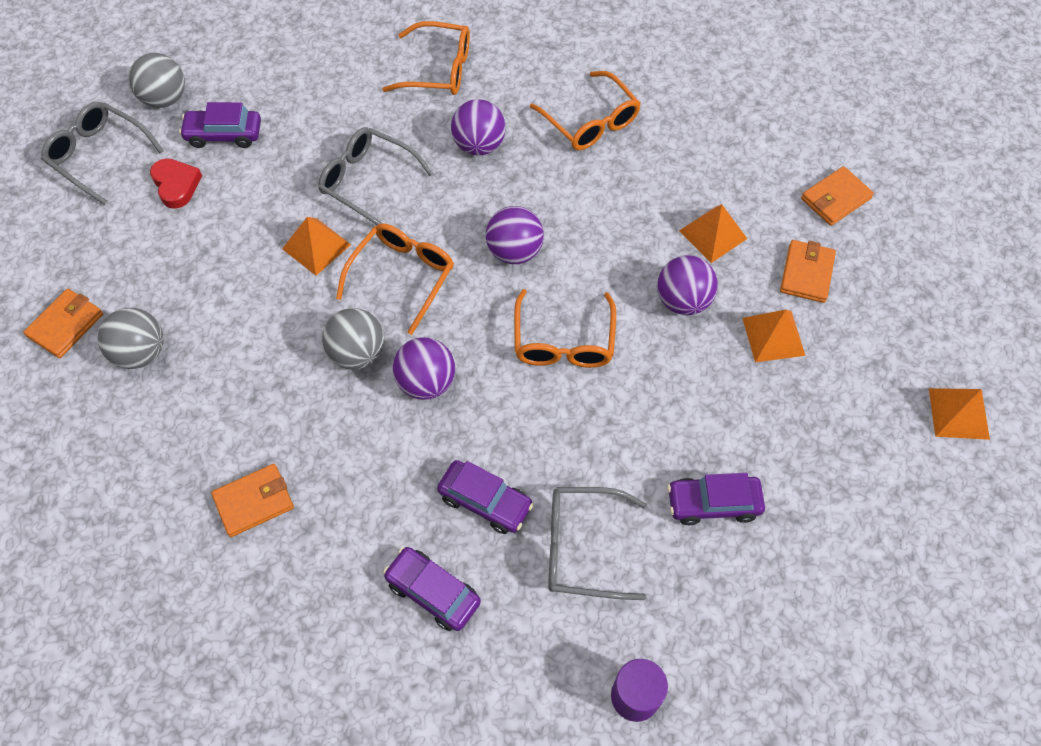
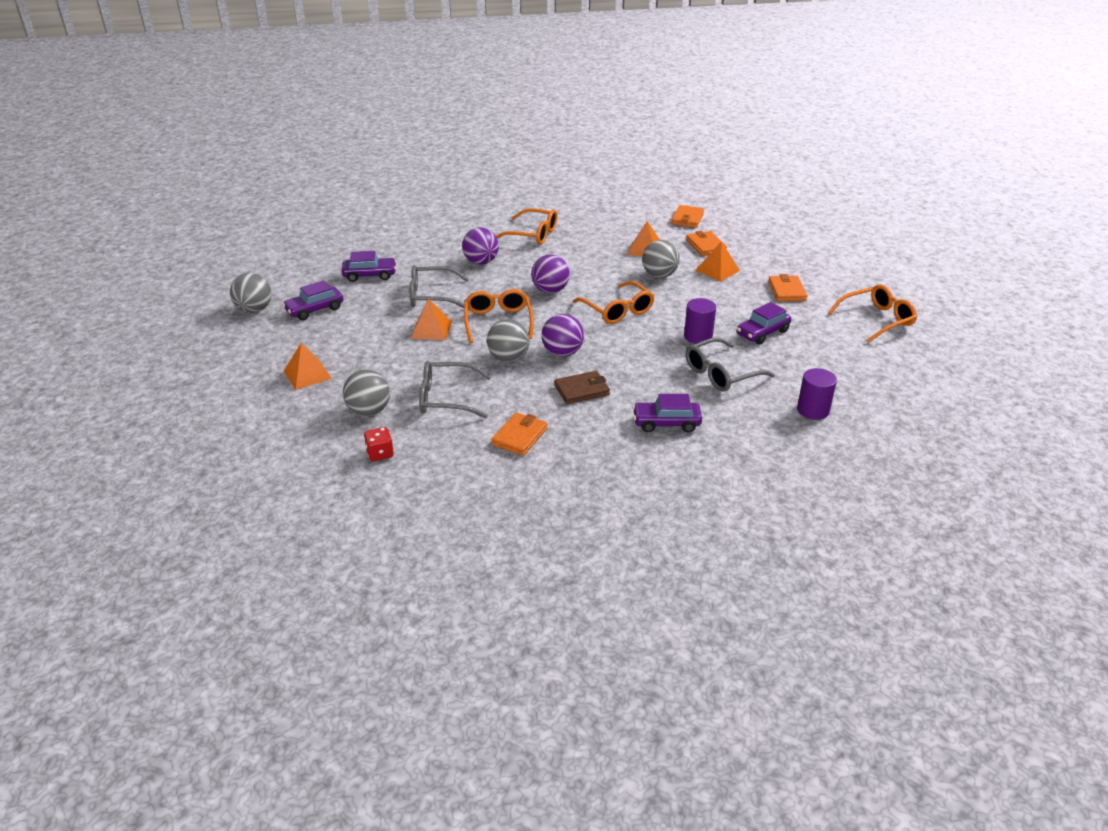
camera: 35 degrees left, 25 degrees down
orange wallet [24,289,103,358] -> orange wallet moved to [768,274,808,301]
grey glasses [41,102,164,205] -> grey glasses moved to [419,361,491,418]
red heart [150,158,202,209] -> none
orange glasses [382,21,470,95] -> orange glasses moved to [828,284,917,343]
purple car [437,460,534,534] -> purple car moved to [341,251,397,282]
purple ball [657,255,718,315] -> grey ball [642,240,680,278]
orange pyramid [929,388,990,440] -> orange pyramid moved to [283,343,332,390]
none -> red dice [364,427,394,461]
none -> brown wallet [554,371,610,404]
none -> purple cylinder [684,298,716,344]

